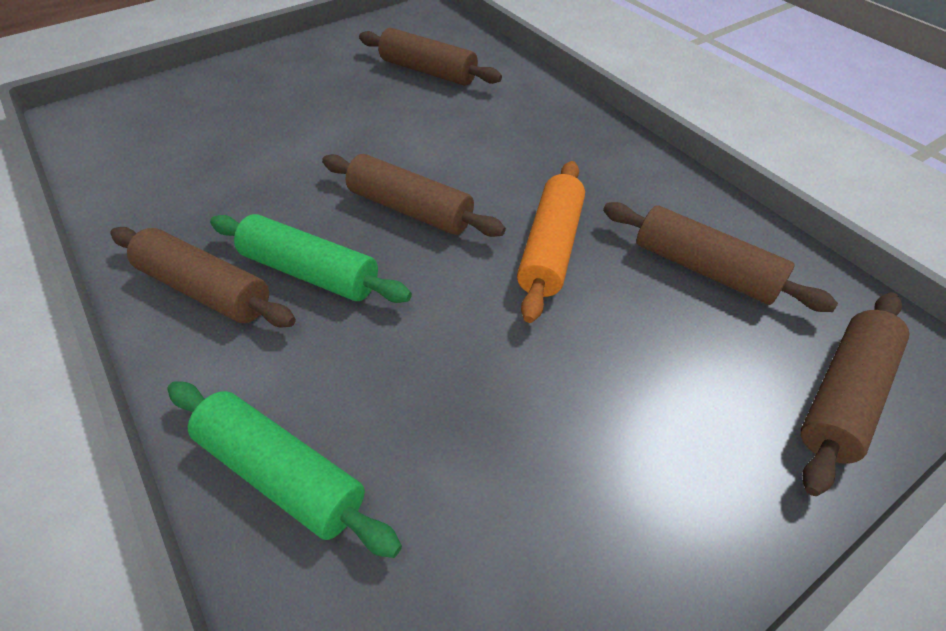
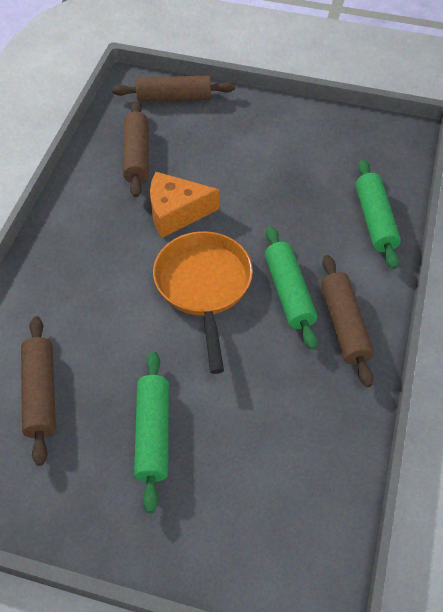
camera: 130 degrees left, 5 degrees up
brown rolling pin [322,154,506,237] -> orange pan [153,231,253,374]
orange rolling pin [517,161,585,323] -> orange cheese [150,172,219,238]
none -> green rolling pin [134,351,169,513]

